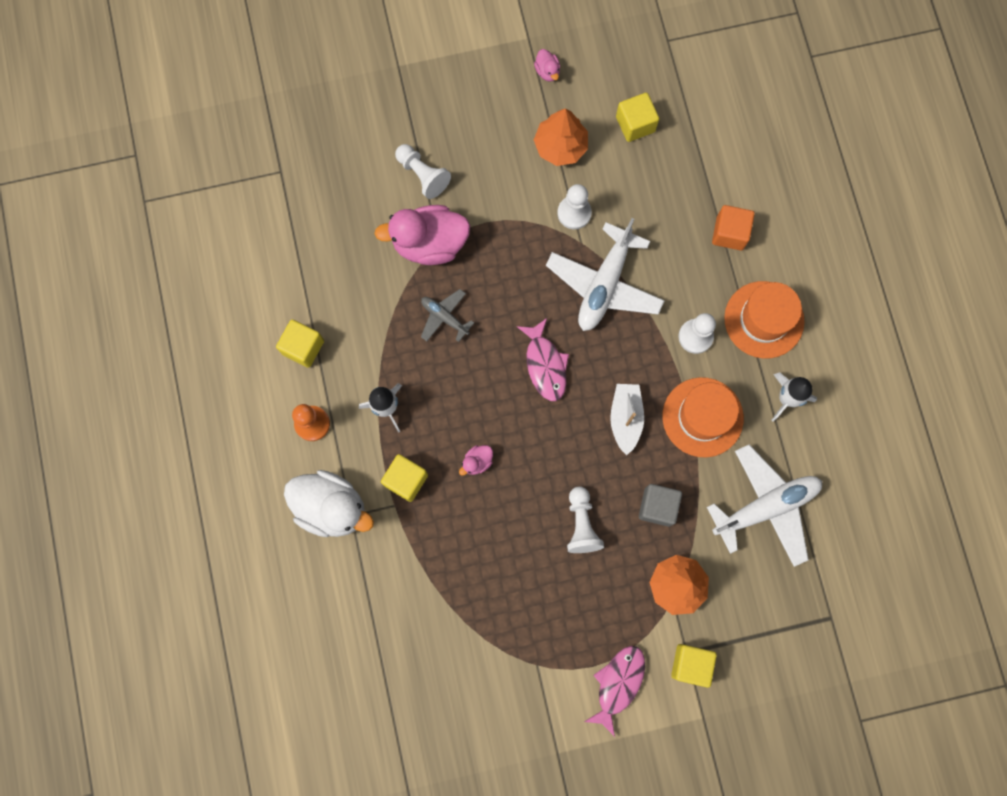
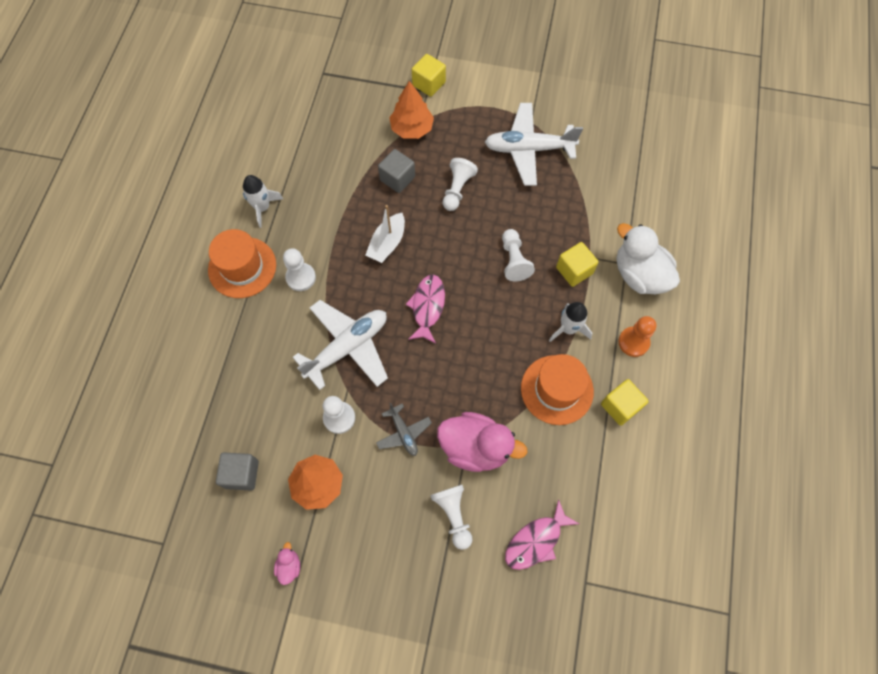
camera: 155 degrees left, 10 degrees down
grey plane [421,289,474,342] -> grey plane moved to [376,403,432,456]
pink duck [459,445,493,475] -> white pawn [502,229,535,281]
pink fish [584,646,645,737] -> pink fish moved to [505,499,579,570]
yellow cube [616,93,659,142] -> grey cube [216,453,259,490]
orange hat [662,377,744,458] -> orange hat moved to [521,354,594,425]
white plane [707,445,822,567] -> white plane moved to [485,103,583,186]
orange cube [712,205,755,250] -> none

